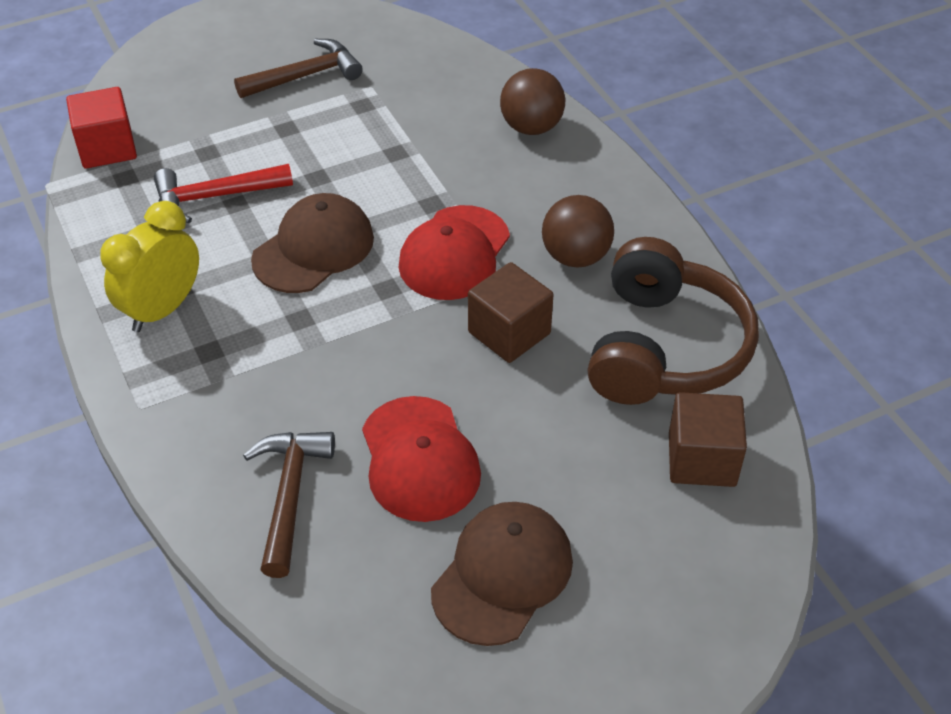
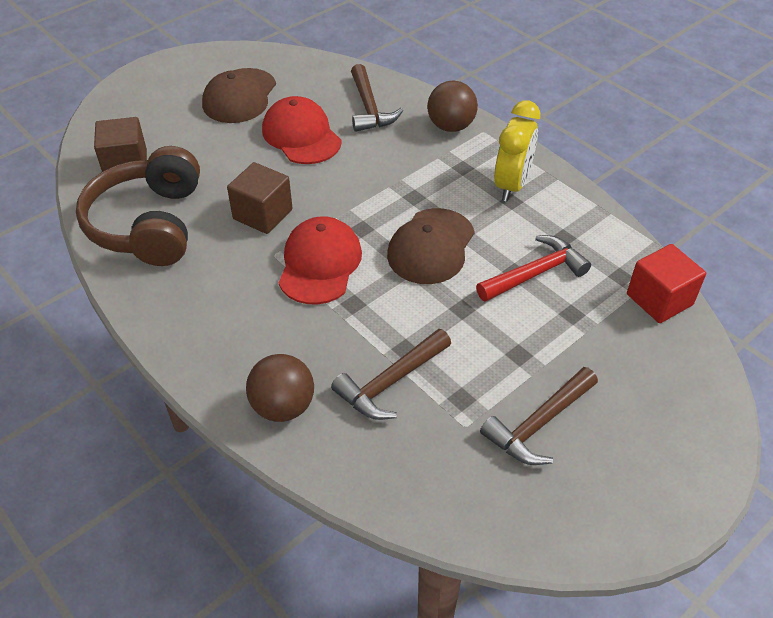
camera: 165 degrees right, 0 degrees up
brown ball [542,195,614,268] -> brown ball moved to [427,80,478,132]
none -> brown hammer [331,329,451,420]

